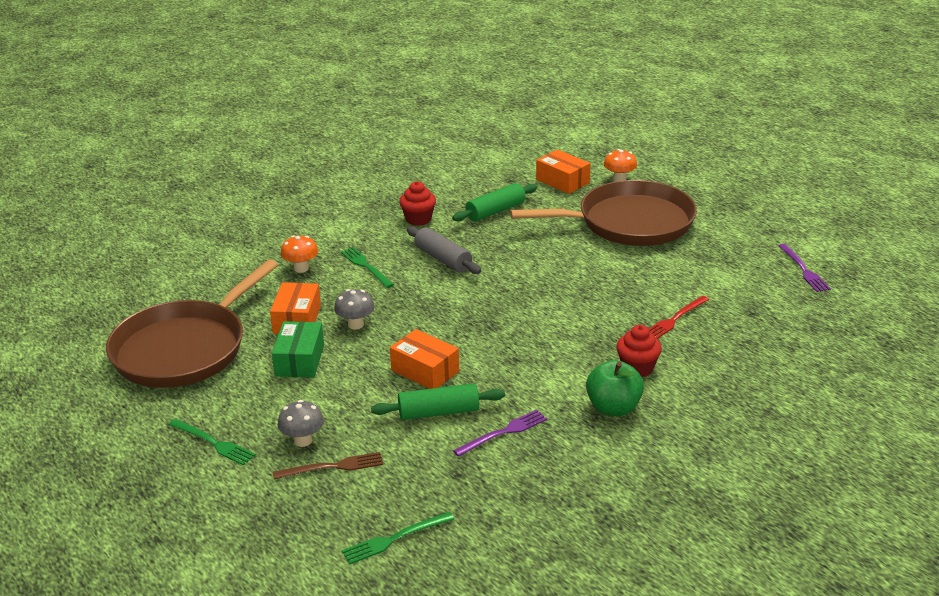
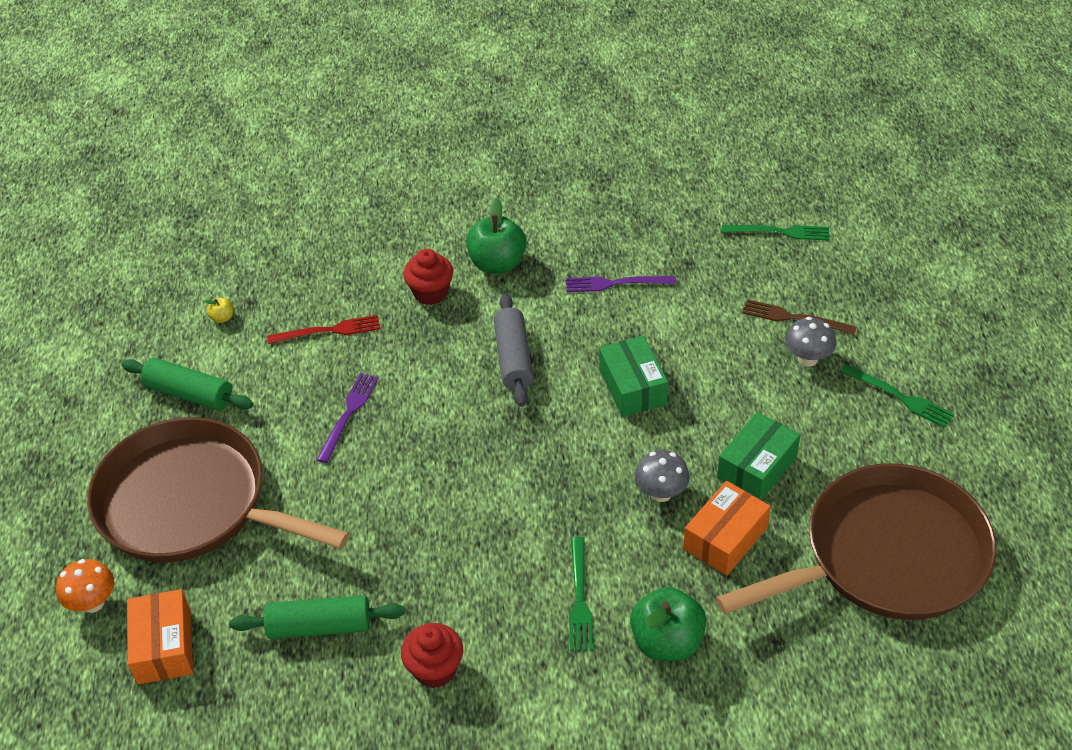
camera: 145 degrees left, 15 degrees up
green fork [169,419,256,465] -> green fork turned 150 degrees clockwise [840,364,954,428]
orange mushroom [281,235,318,273] -> green apple [630,587,706,661]
green rolling pin [371,383,505,420] -> green rolling pin moved to [121,358,253,411]
orange box [390,329,459,389] -> green box [599,335,668,417]
grey rolling pin [407,226,481,274] -> grey rolling pin moved to [494,294,534,407]
purple fork [778,244,831,292] -> purple fork moved to [316,373,379,463]
none -> yellow apple [204,298,233,323]

